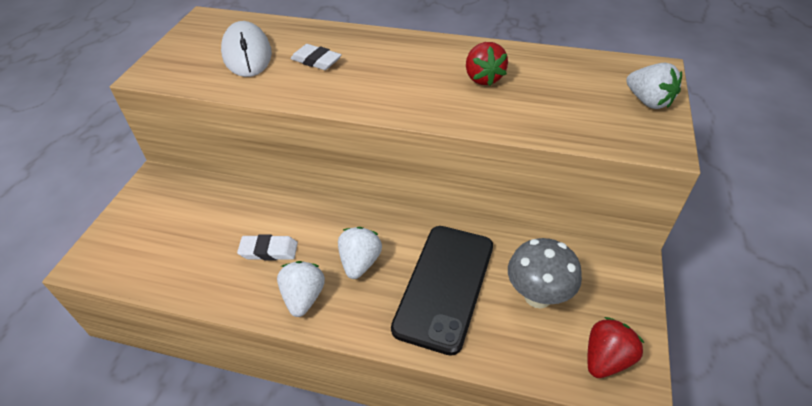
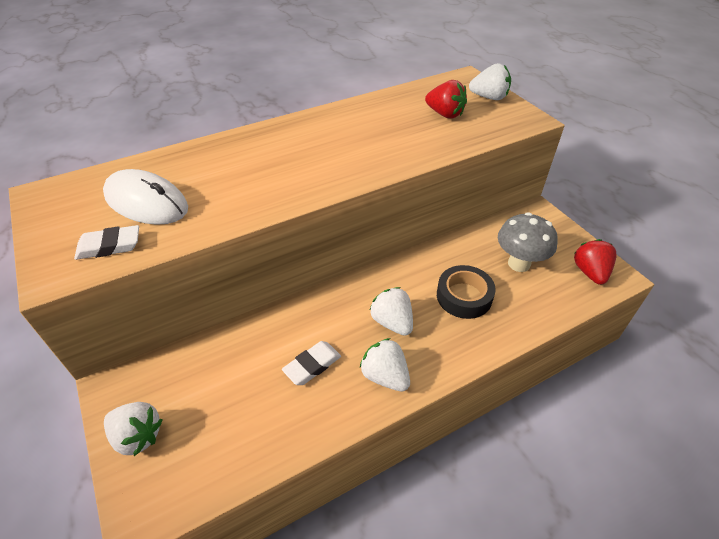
camera: 45 degrees left, 0 degrees up
white eraser [291,44,342,70] -> white eraser moved to [74,225,139,260]
black phone [391,226,493,356] -> black tape [437,265,496,319]
red strawberry [466,42,508,86] -> red strawberry moved to [425,80,467,119]
none -> white strawberry [104,402,163,456]

